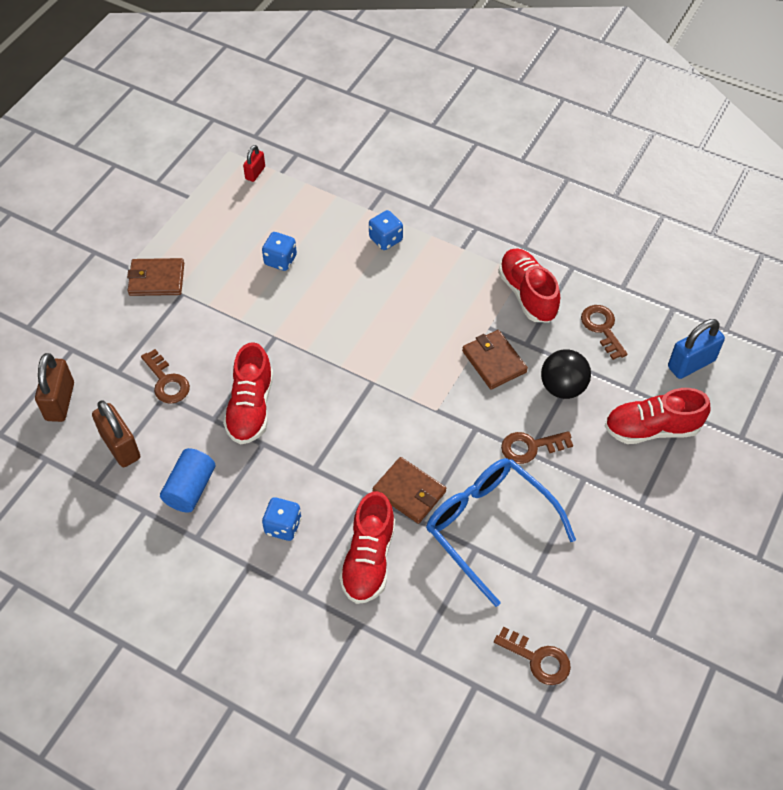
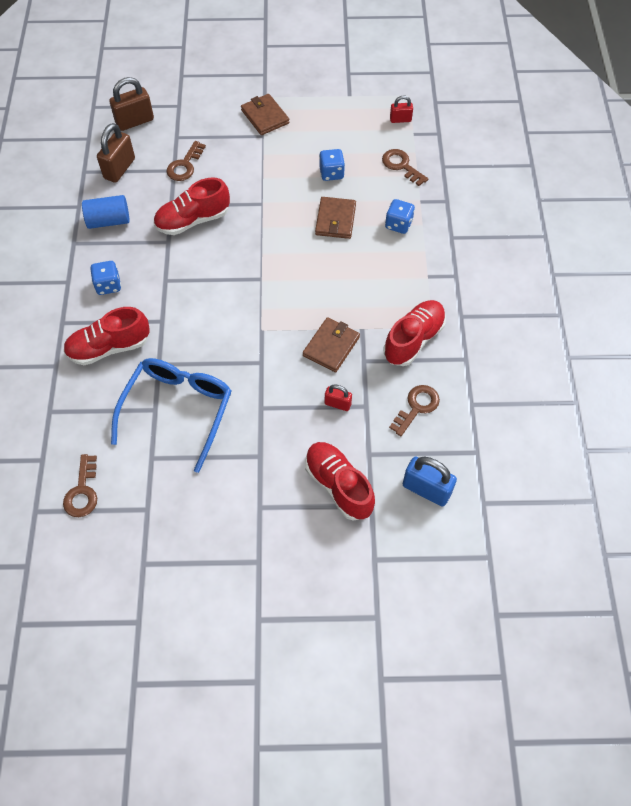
camera: 60 degrees right, 5 degrees up
brown wallet [372,457,446,524] -> brown wallet moved to [315,197,356,239]
brown key [501,431,573,464] -> brown key moved to [382,149,428,186]
black ball [541,349,591,399] -> red padlock [325,385,352,411]

